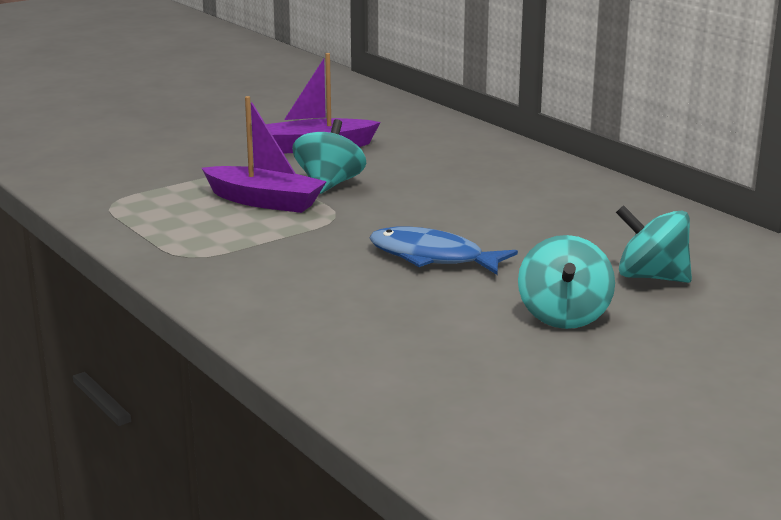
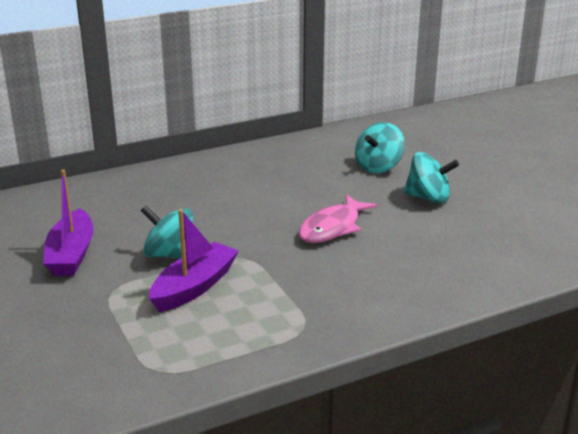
camera: 80 degrees left, 5 degrees up
blue fish [369,226,518,275] -> pink fish [298,194,378,243]

